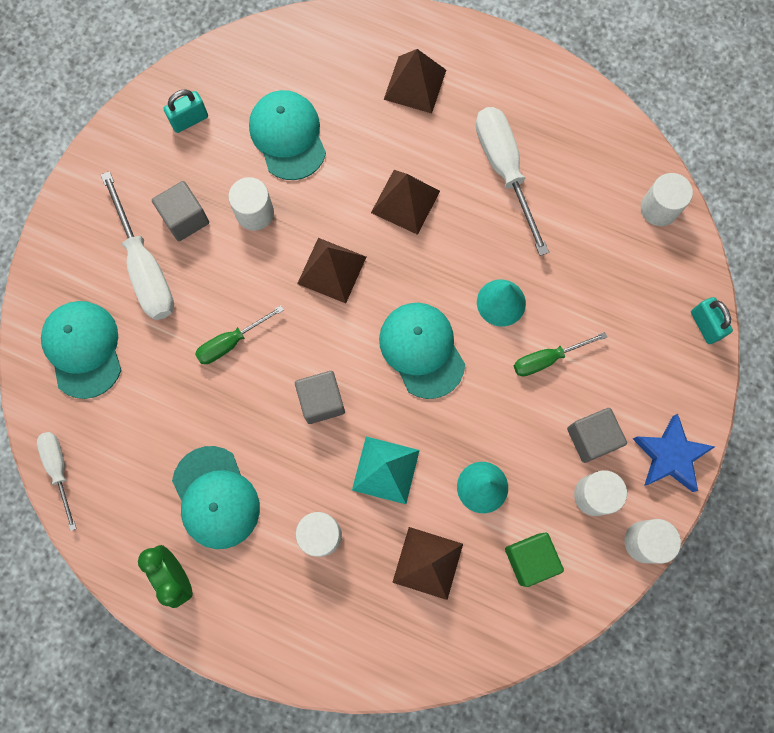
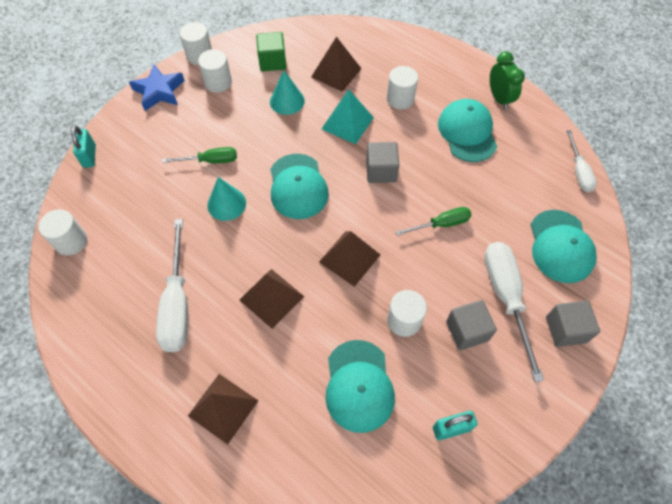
camera: 165 degrees left, 15 degrees down
grey cube [567,408,627,463] -> grey cube moved to [546,300,600,347]

